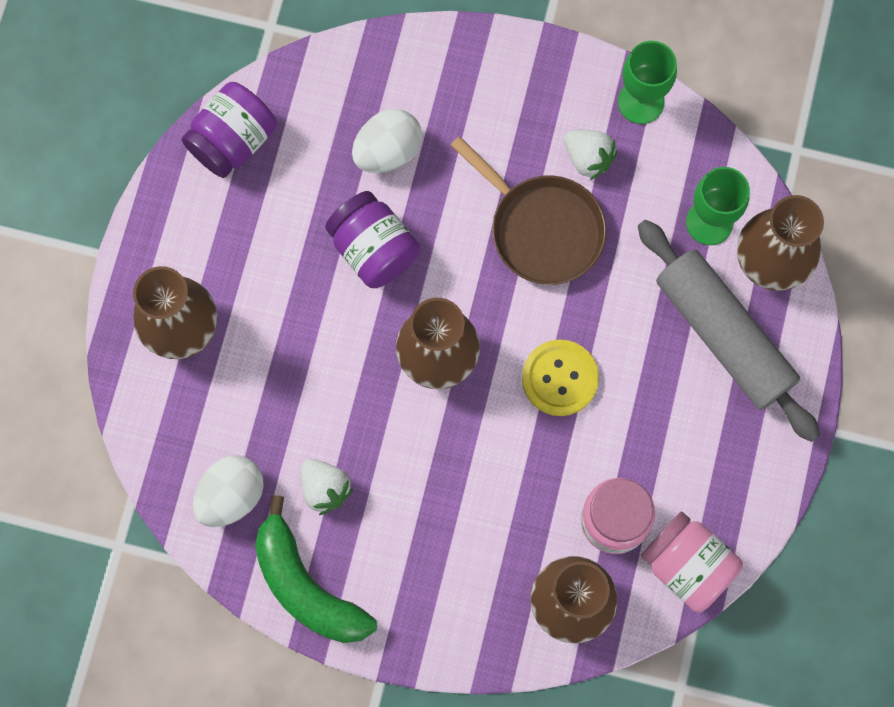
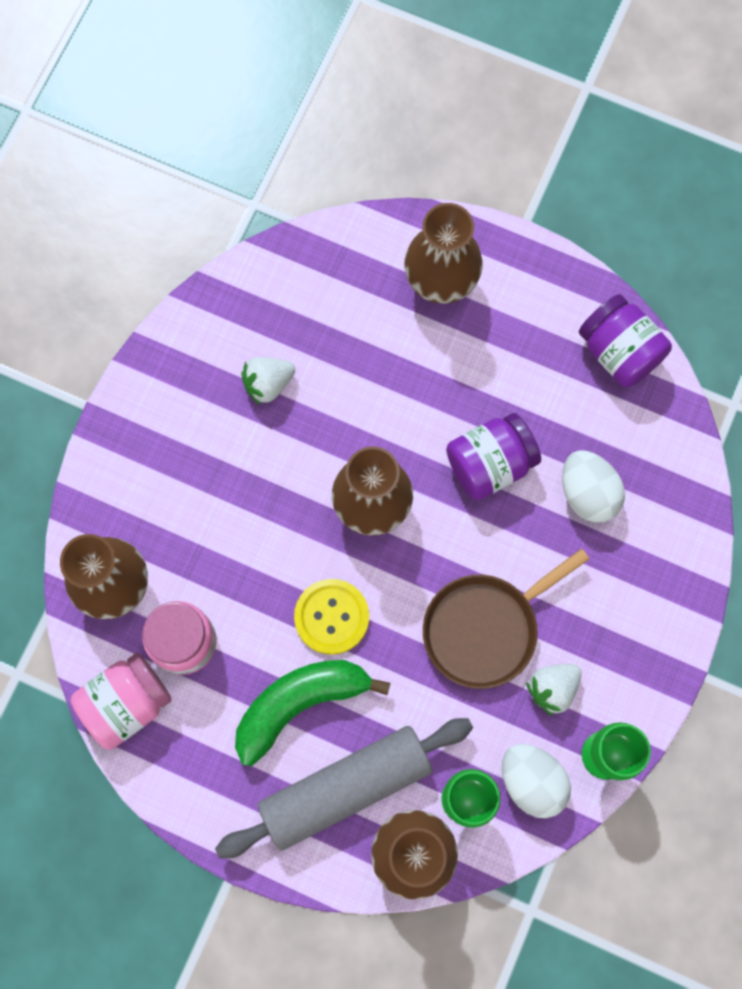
camera: 100 degrees right, 0 degrees up
white egg [193,455,264,527] -> white egg moved to [502,744,571,818]
green banana [255,495,377,643] -> green banana moved to [235,660,390,766]

